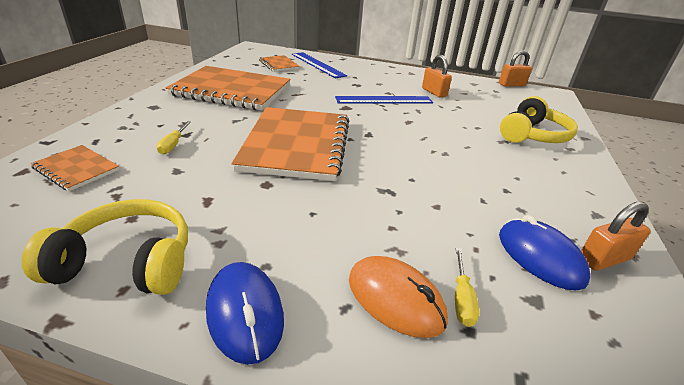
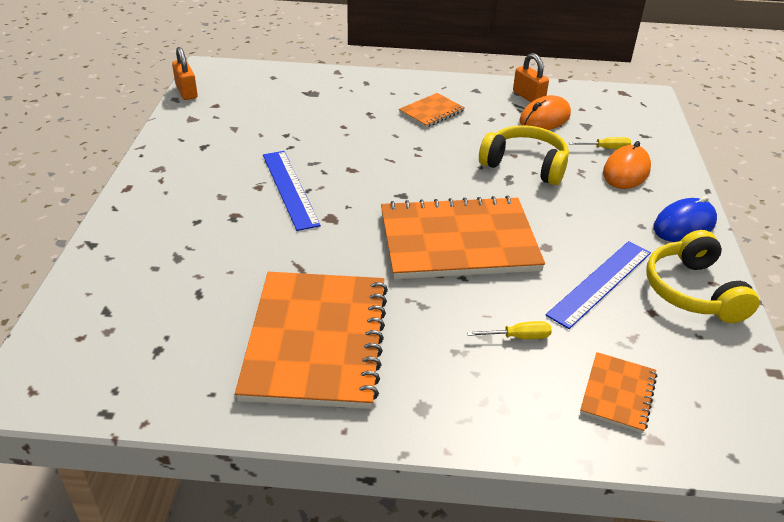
camera: 100 degrees left, 5 degrees up
orange notebook [259,55,300,72] -> orange notebook moved to [399,93,465,128]
blue ruler [292,52,347,78] -> blue ruler moved to [545,241,651,329]
orange padlock [422,55,452,97] -> none
blue mouse [499,215,590,290] -> orange mouse [519,95,571,130]
yellow headphones [500,96,578,143] -> yellow headphones moved to [479,125,569,185]

